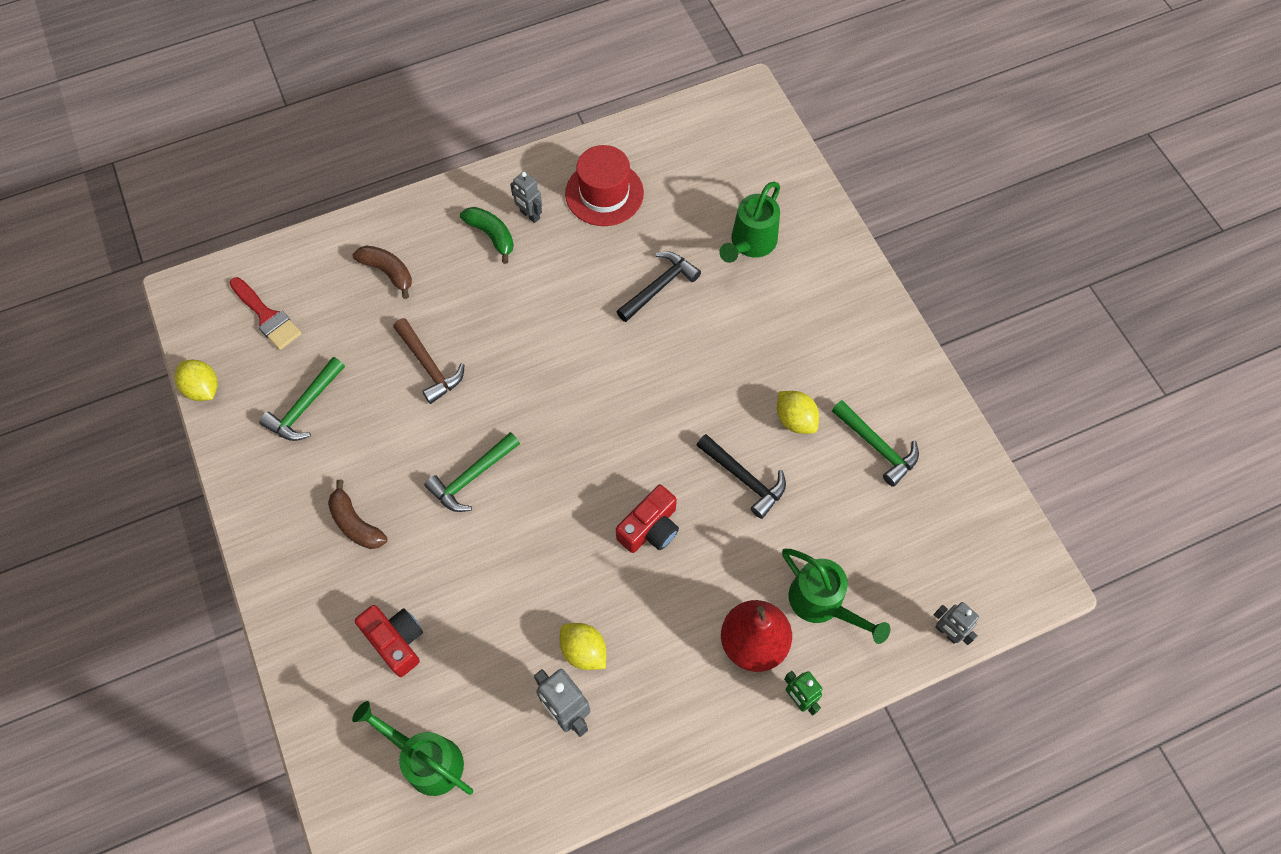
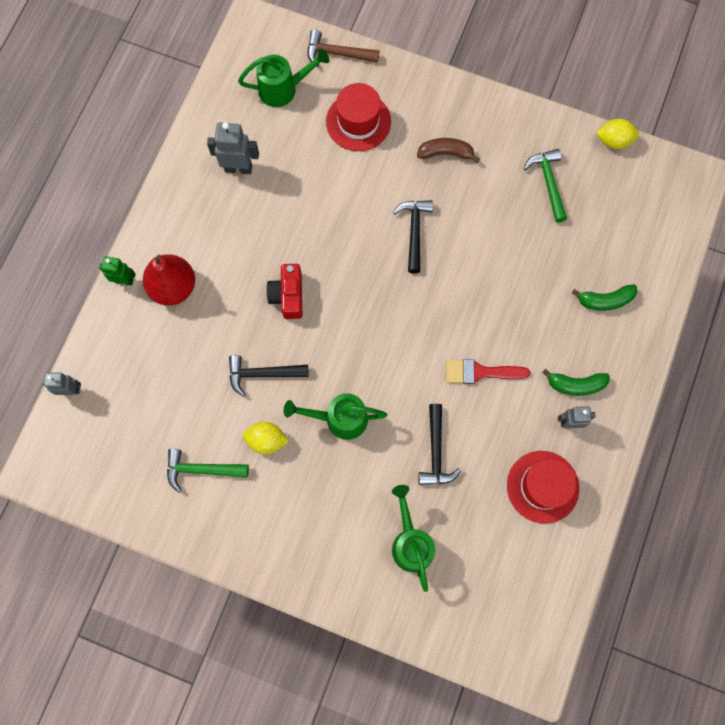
camera: 135 degrees right, 10 degrees up
red brush [230,277,302,350] -> red brush moved to [446,359,530,384]
brown banana [352,245,412,299] -> green banana [572,284,638,311]
red camera [355,605,423,677] -> red hat [326,83,391,151]
brown hammer [393,318,464,404] -> brown hammer moved to [308,29,379,67]
green hammer [424,432,520,512] -> black hammer [393,200,433,274]
yellow lemon [560,623,606,670] -> none
green watering can [782,549,890,644] -> green watering can moved to [284,393,387,440]

